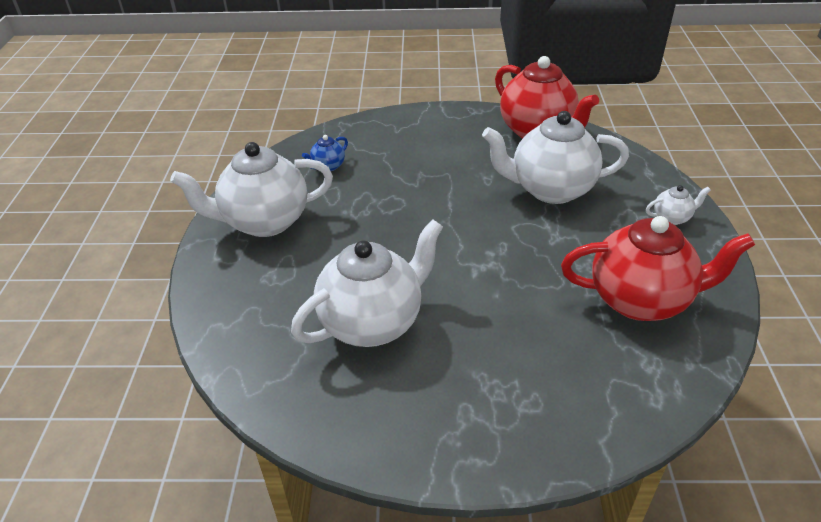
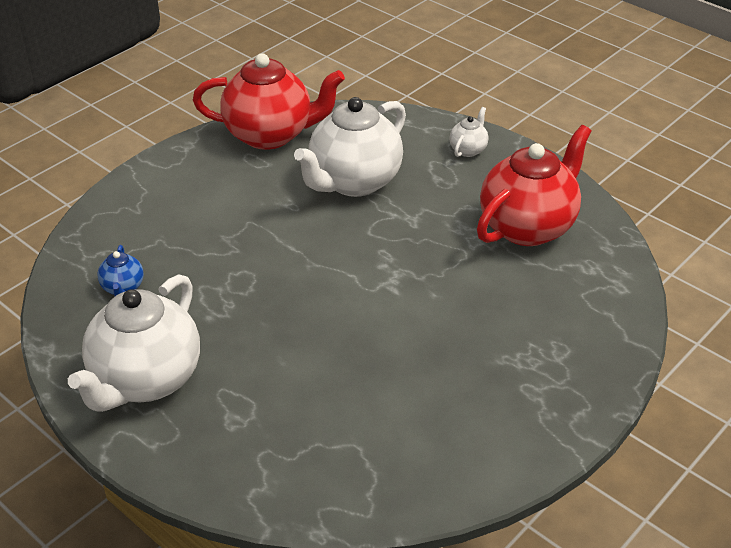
camera: 50 degrees left, 0 degrees up
white teapot [291,220,443,347] -> none

